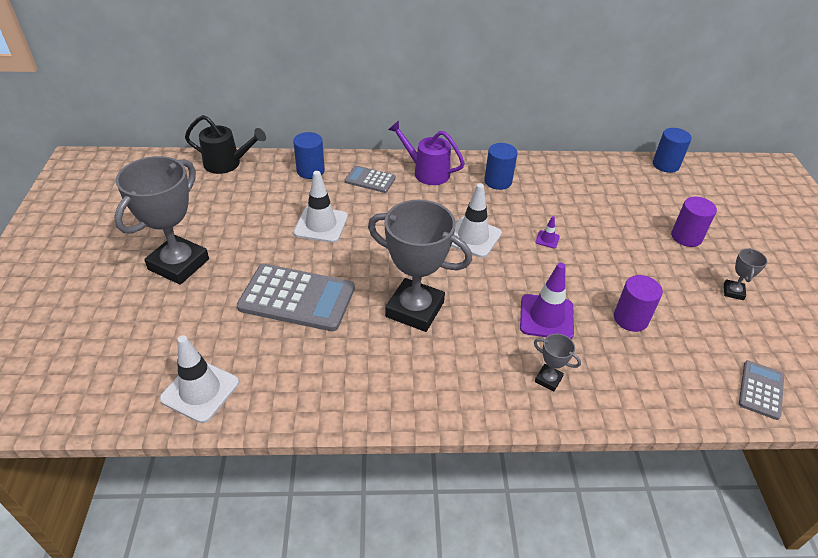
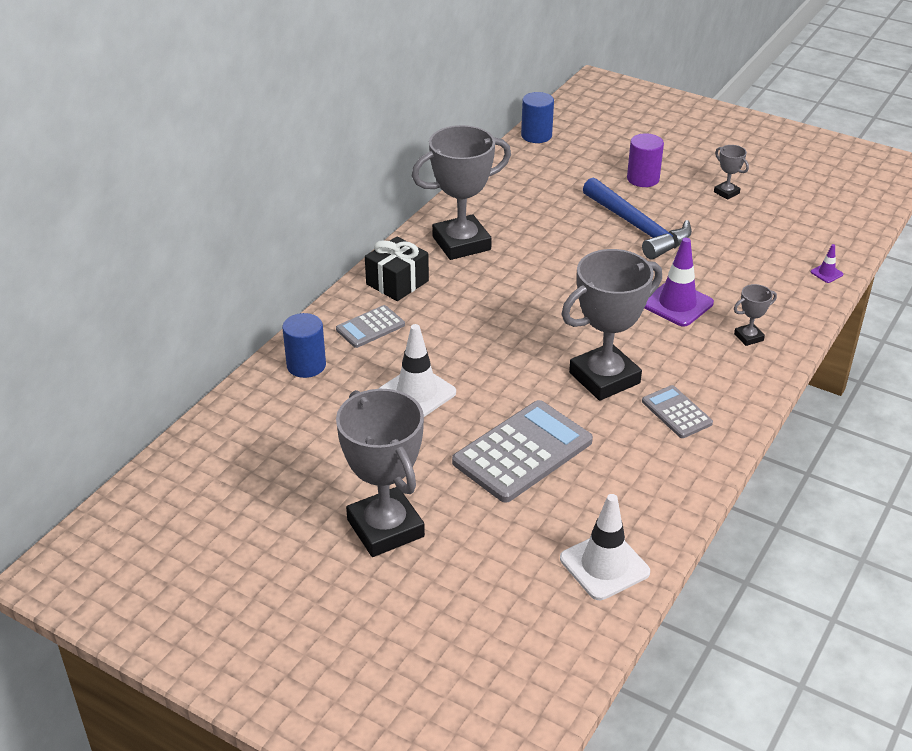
camera: 55 degrees left, 5 degrees down
black watering can [185,115,266,174] -> none
purple watering can [388,120,465,185] -> black gift [365,237,429,301]
white traffic cone [451,183,502,258] -> none
blue cylinder [484,143,517,190] -> grey trophy [412,125,511,260]
purple traffic cone [536,216,560,248] -> purple traffic cone moved to [811,244,843,283]
purple cylinder [614,275,663,332] -> none
grey calculator [739,360,784,420] -> grey calculator moved to [642,385,713,438]
none -> blue hammer [583,177,692,260]

